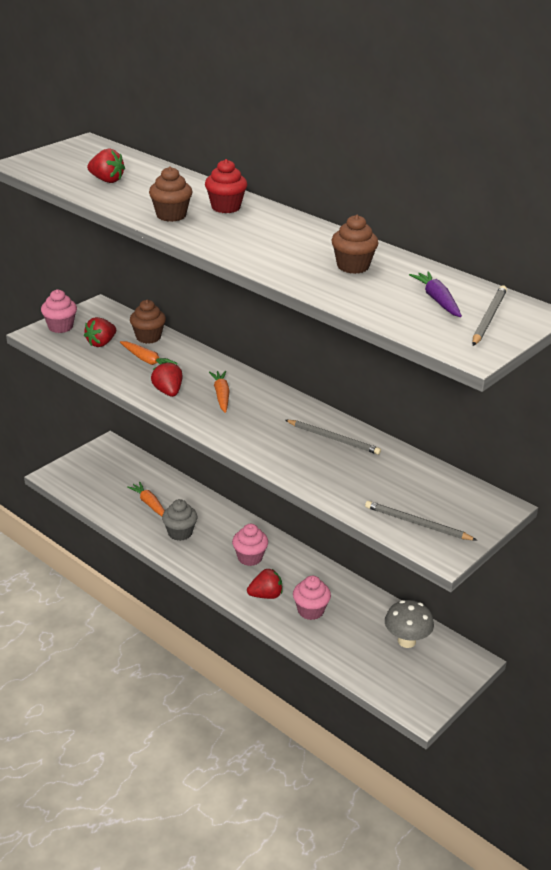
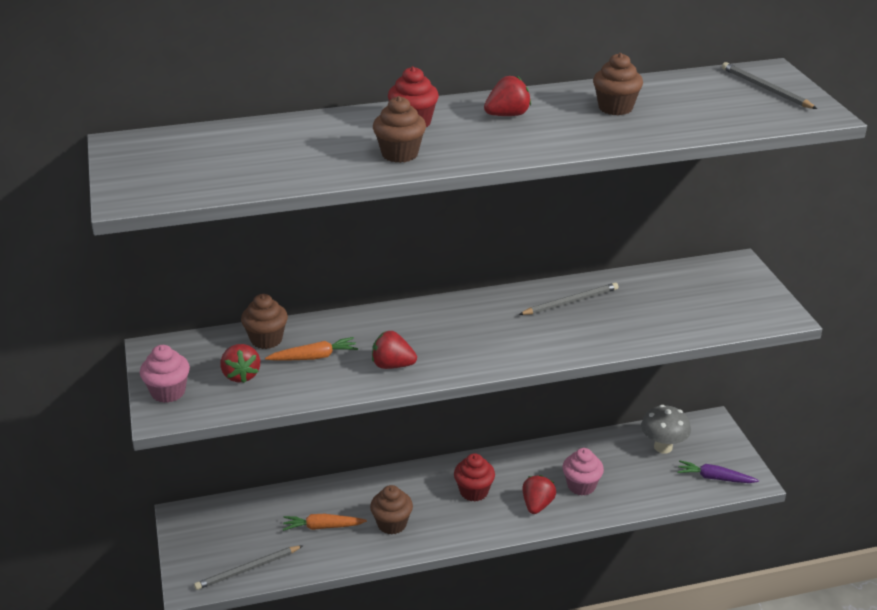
camera: 55 degrees left, 0 degrees up
red strawberry [87,148,125,183] -> red strawberry moved to [484,76,531,116]
grey cupcake [162,499,197,541] -> brown cupcake [370,485,413,534]
orange carrot [209,371,230,413] -> none
pink cupcake [232,524,268,566] -> red cupcake [454,453,495,502]
grey pencil [365,501,477,540] -> grey pencil moved to [194,545,303,590]
purple carrot [409,271,462,317] -> purple carrot moved to [677,460,759,483]

